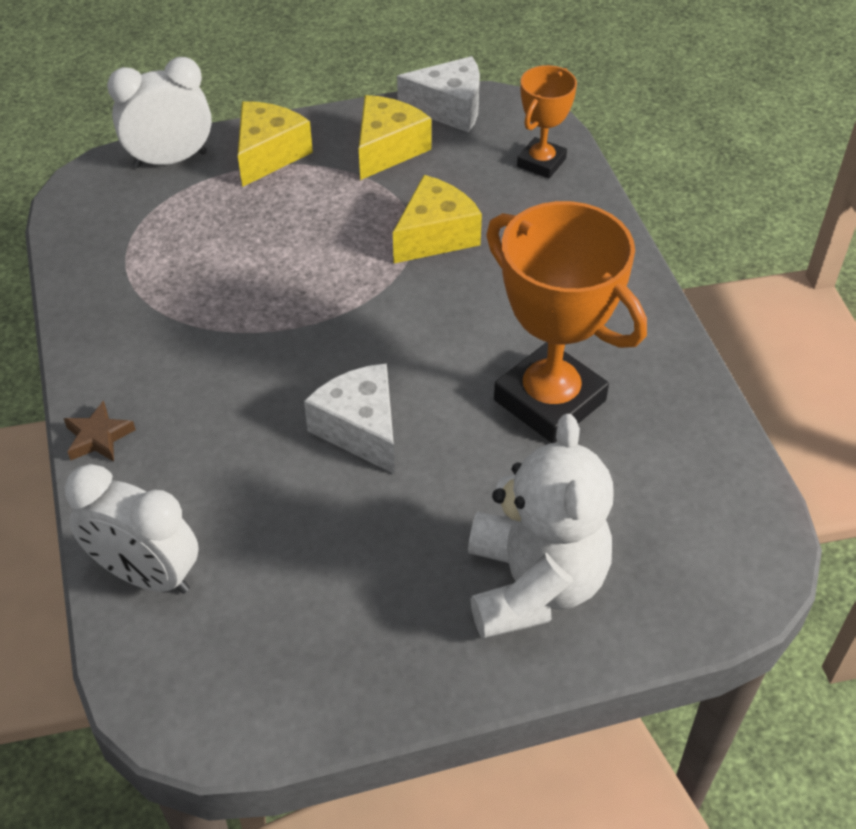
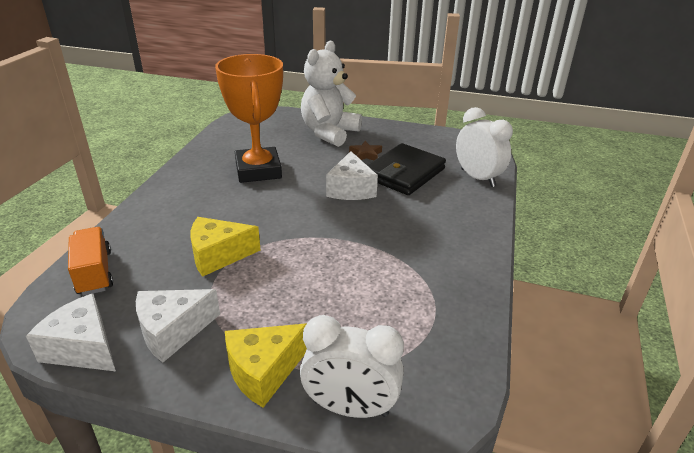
camera: 150 degrees left, 15 degrees down
brown star [64,401,136,462] -> brown star moved to [349,141,382,160]
yellow cheese [359,95,431,180] -> white cheese [136,289,220,362]
orange trophy [517,65,577,178] -> orange truck [68,227,113,296]
none -> black wallet [367,143,446,195]

